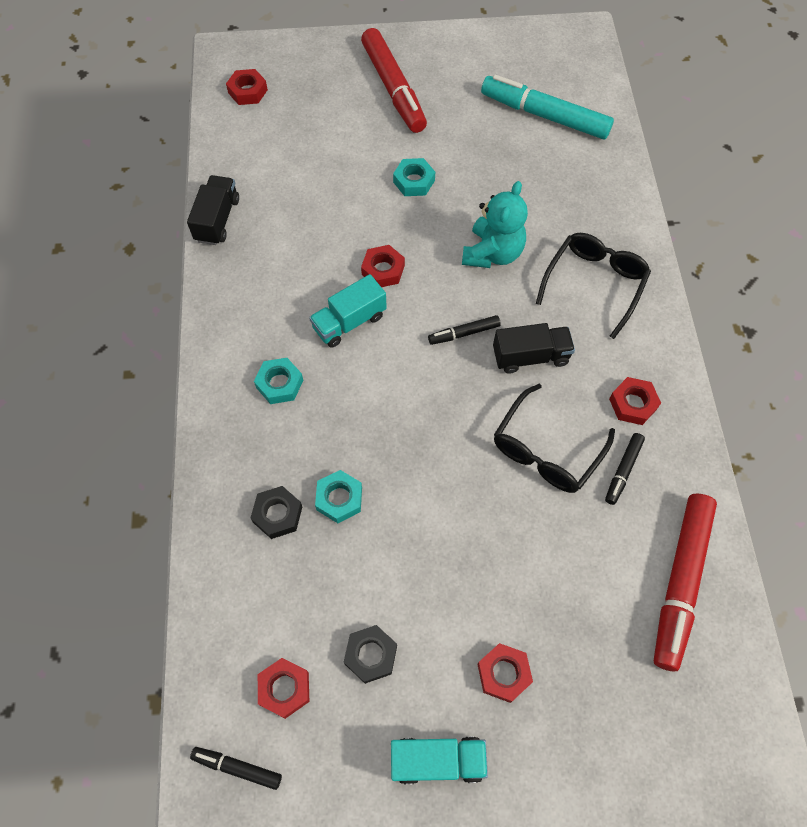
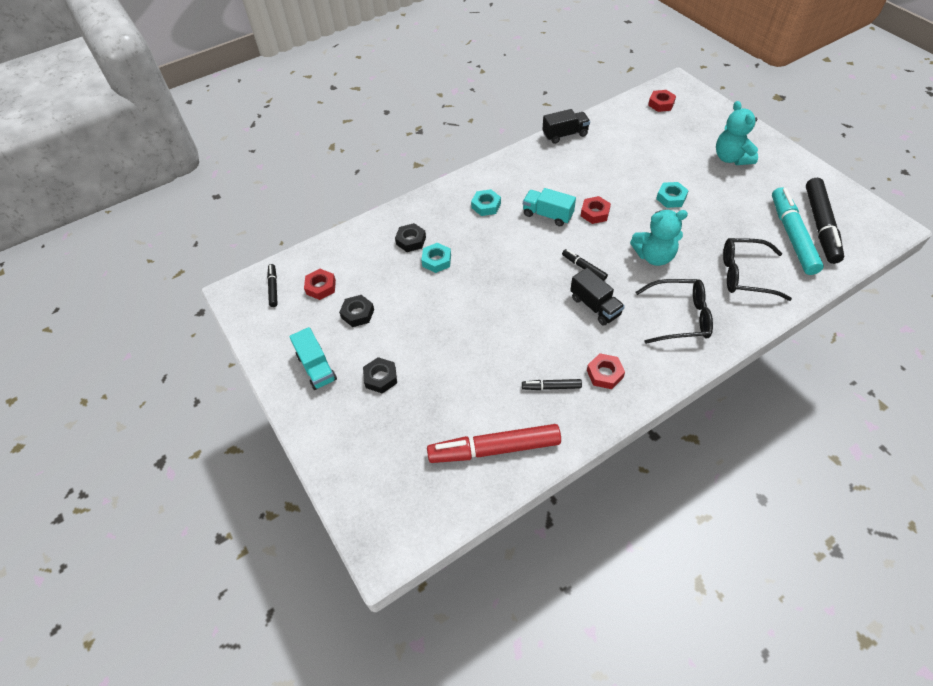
camera: 65 degrees right, 10 degrees down
red marker [361,28,427,133] -> turquoise teddy bear [716,101,758,165]
red nut [477,643,533,703] -> black nut [363,357,397,393]
black glasses [494,384,615,493] -> black glasses moved to [723,238,792,301]
none -> black marker [806,178,844,264]

